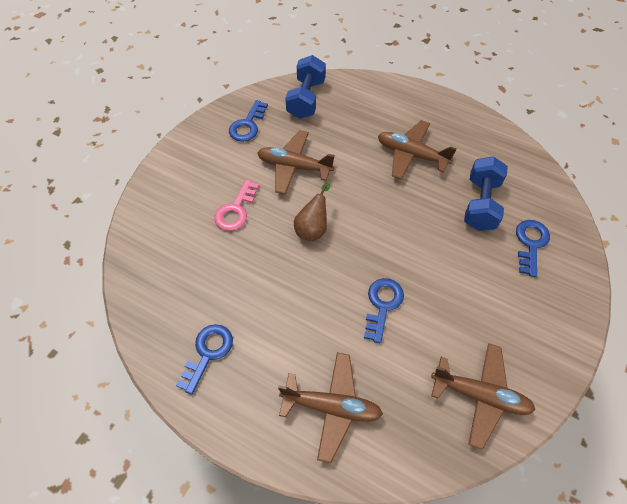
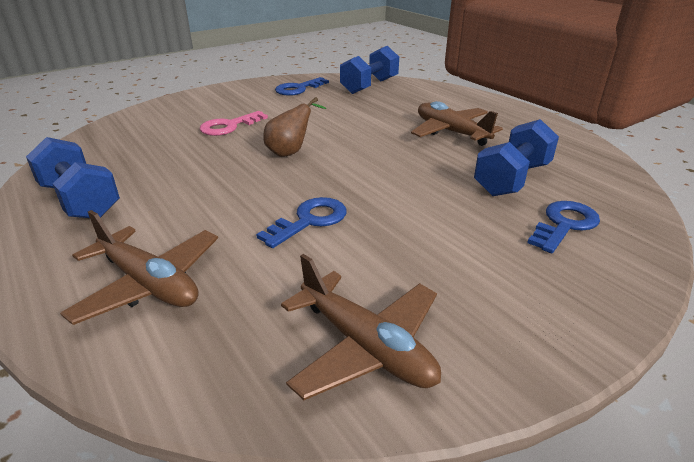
camera: 25 degrees right, 25 degrees down
blue key [176,324,233,395] -> blue dumbbell [26,137,120,218]
brown plane [257,130,335,195] -> none

